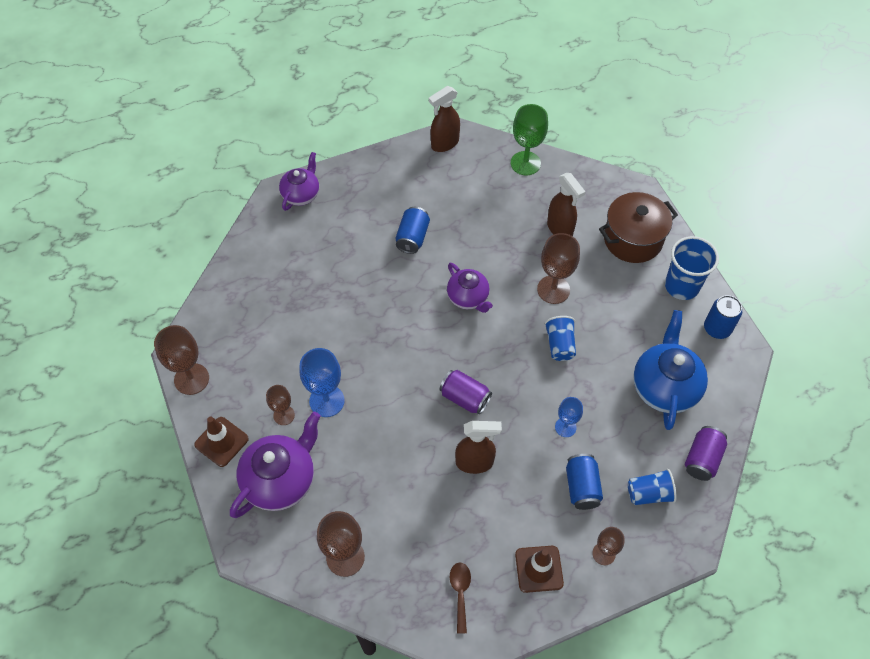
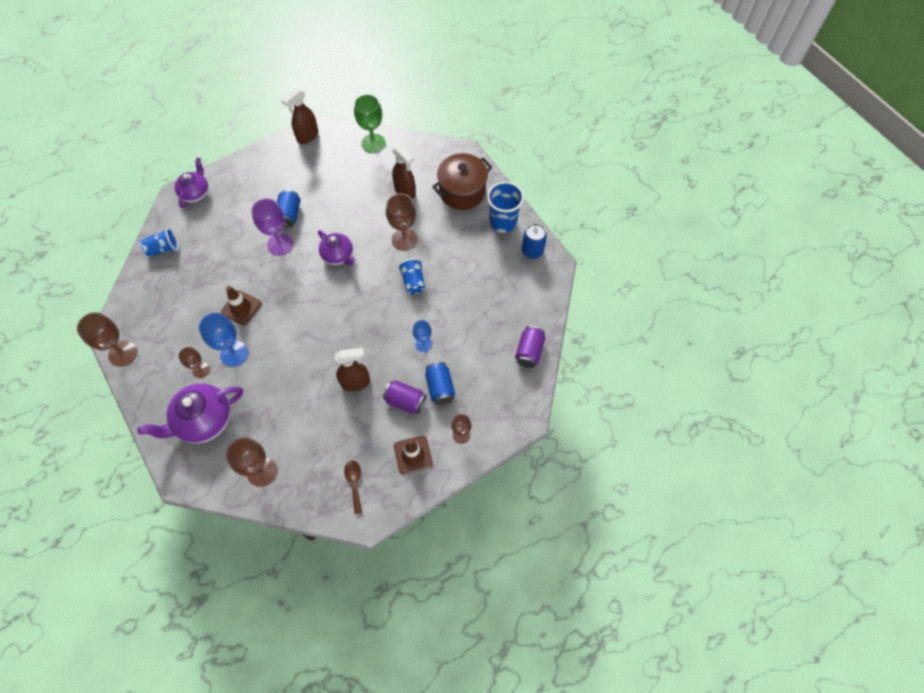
camera: 10 degrees left, 5 degrees up
brown traffic cone [194,417,249,467] -> brown traffic cone moved to [221,286,261,325]
purple teapot [230,411,320,518] -> purple teapot turned 150 degrees counterclockwise [137,383,243,443]
purple can [439,370,492,415] -> purple can moved to [383,380,427,414]
blue cup [628,469,677,505] -> blue cup moved to [140,228,178,257]
blue teapot [633,310,708,430] -> none
none -> purple goblet [251,198,293,256]

